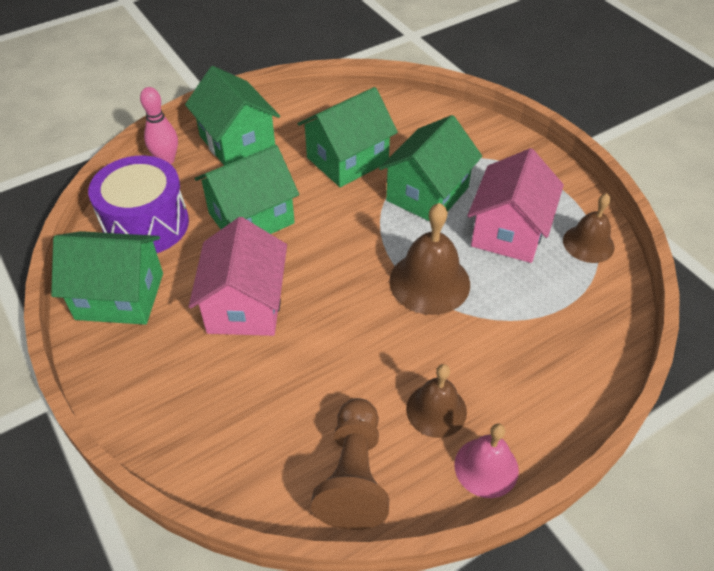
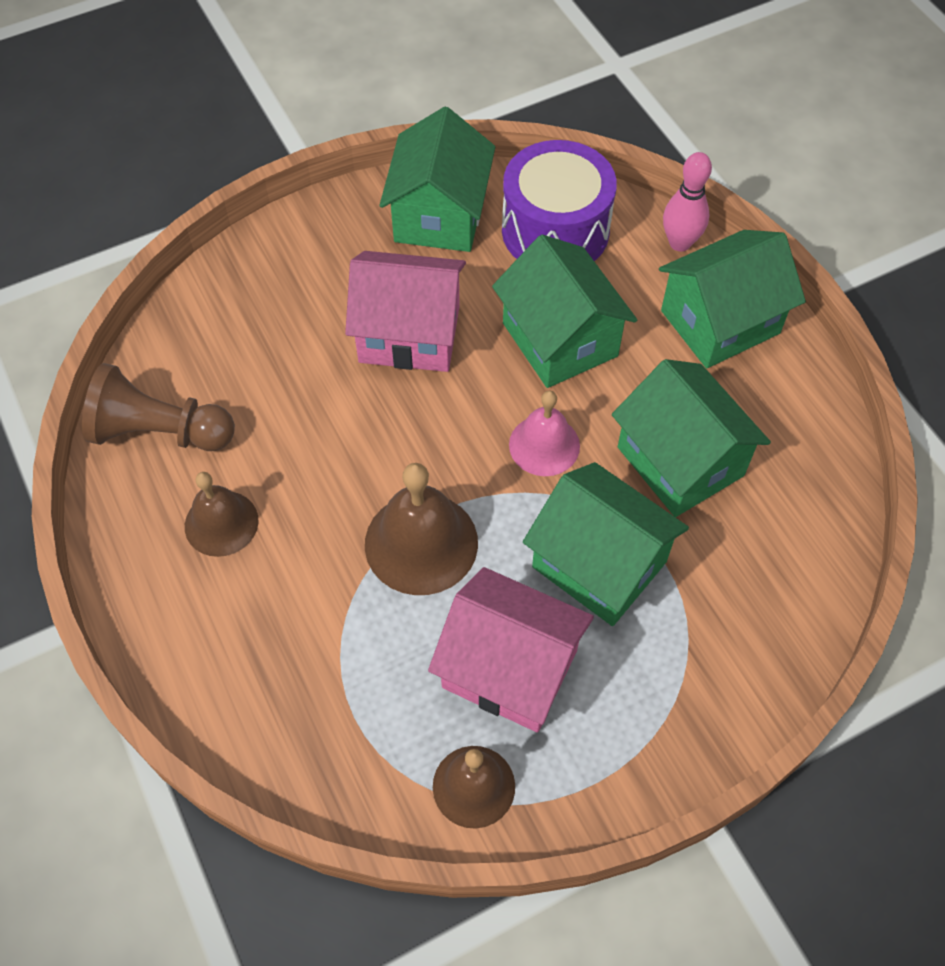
camera: 95 degrees right, 10 degrees up
pink bell [454,424,519,498] -> pink bell moved to [509,390,580,476]

